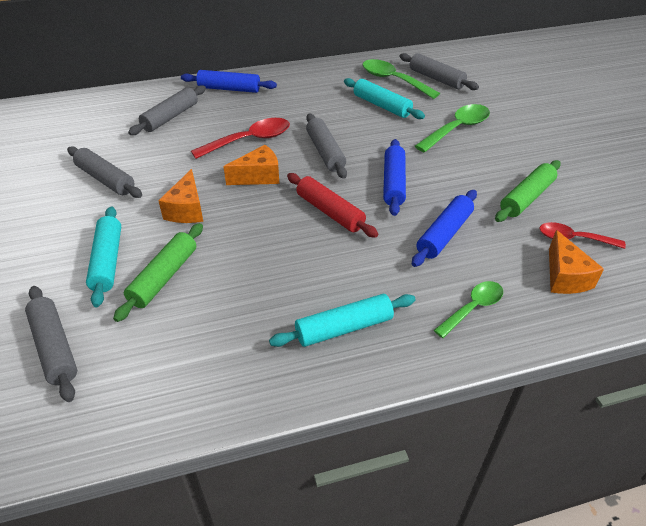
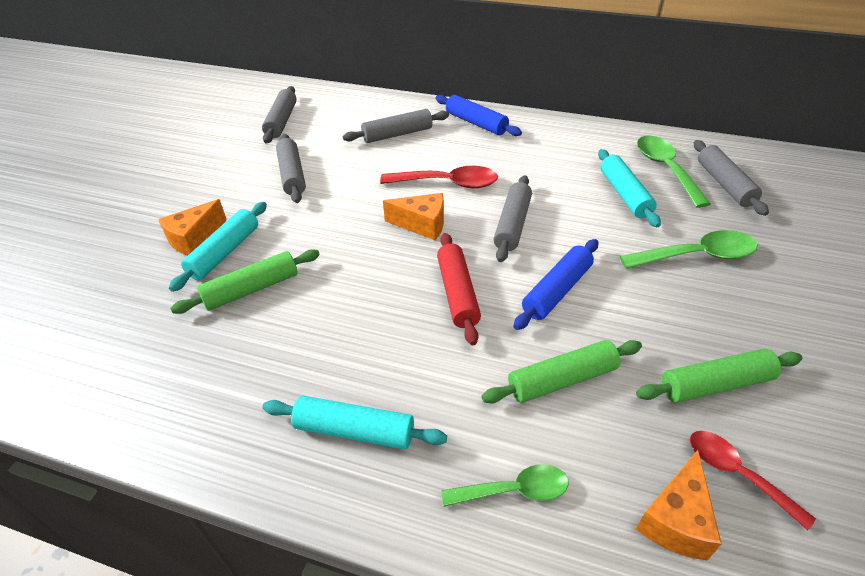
camera: 35 degrees right, 0 degrees up
grey rolling pin [25,286,77,402] -> grey rolling pin moved to [262,86,297,143]
orange cheese [158,169,203,223] -> orange cheese moved to [158,199,227,256]
blue rolling pin [412,190,477,267] -> green rolling pin [481,340,642,403]

